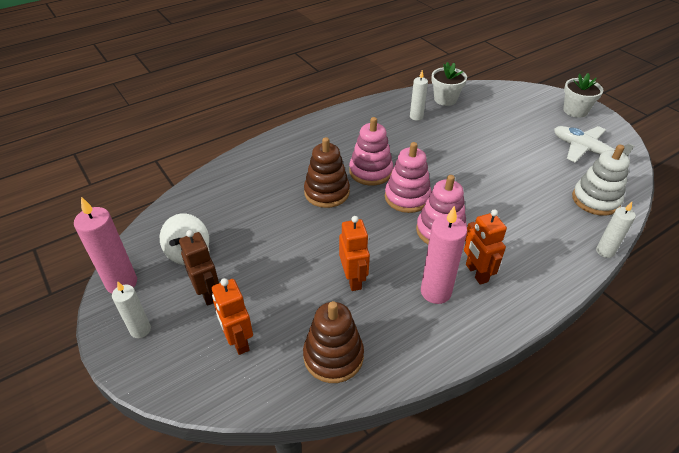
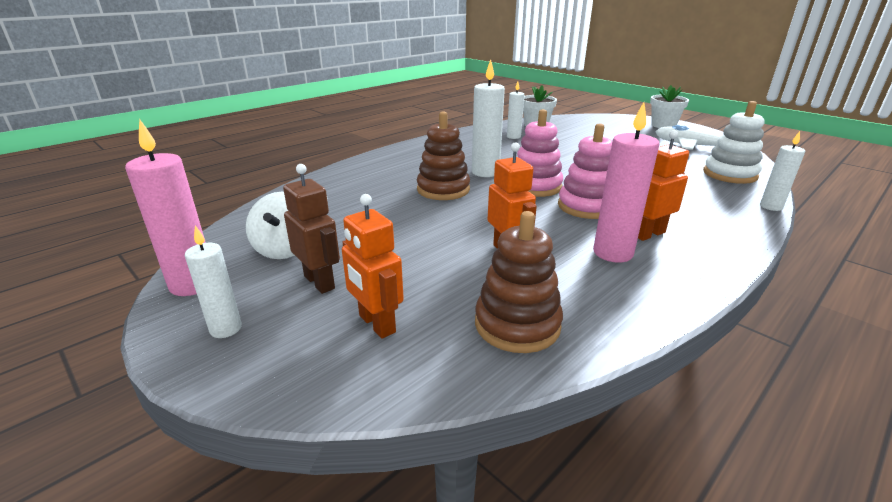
camera: 10 degrees left, 15 degrees down
pink stacking toy [349,117,393,186] -> white candle [472,59,505,177]
orange robot [464,209,507,285] -> orange robot turned 90 degrees clockwise [638,130,689,241]

